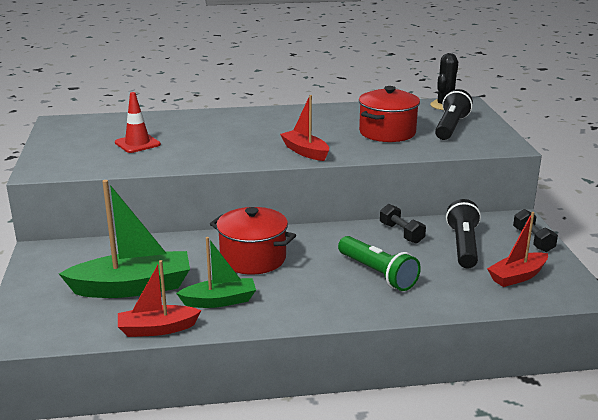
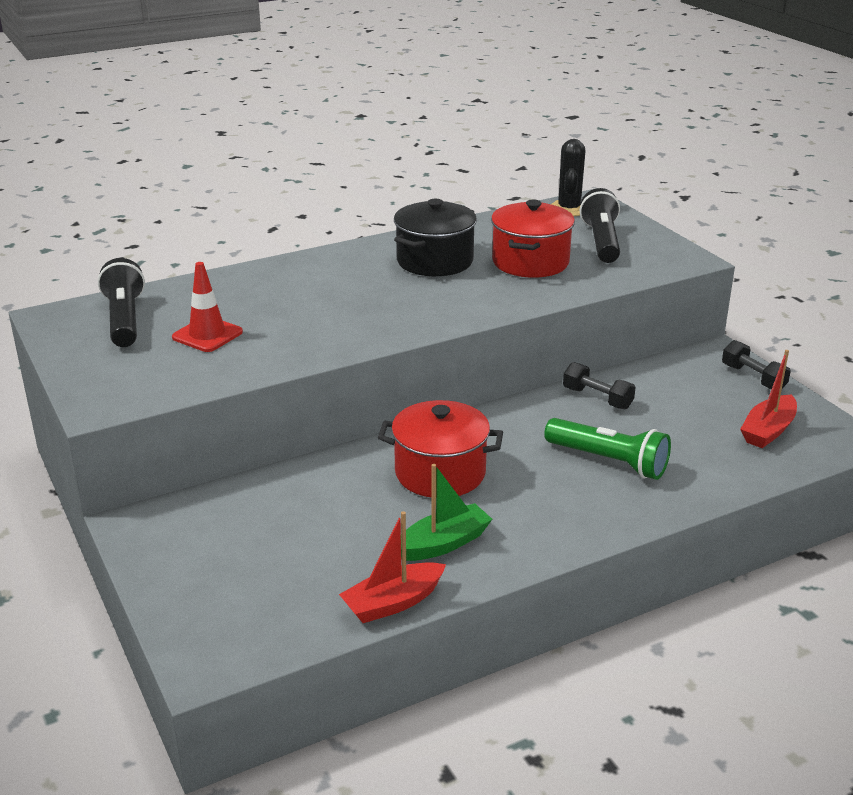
camera: 20 degrees left, 5 degrees up
green boat [59,180,190,298] -> none
red boat [280,95,329,161] -> none
black flashlight [446,199,481,269] -> black flashlight moved to [98,258,145,347]
none -> black pot [394,199,477,276]

